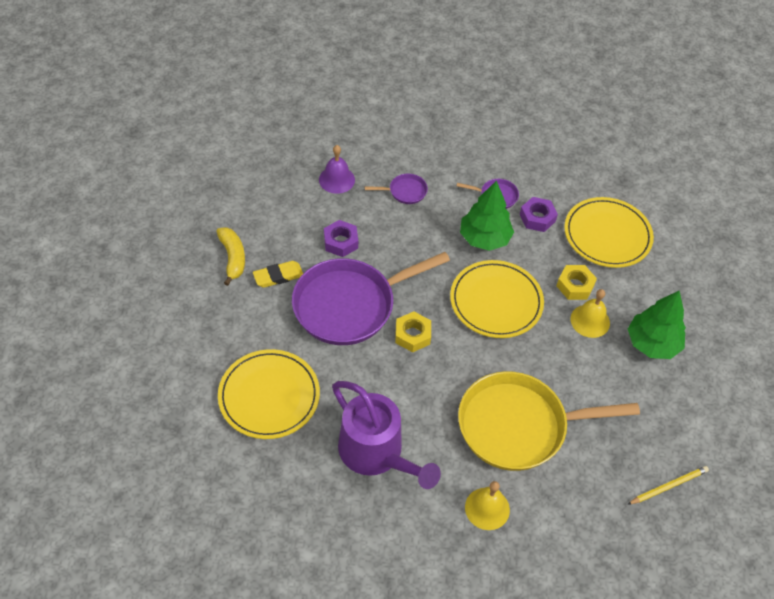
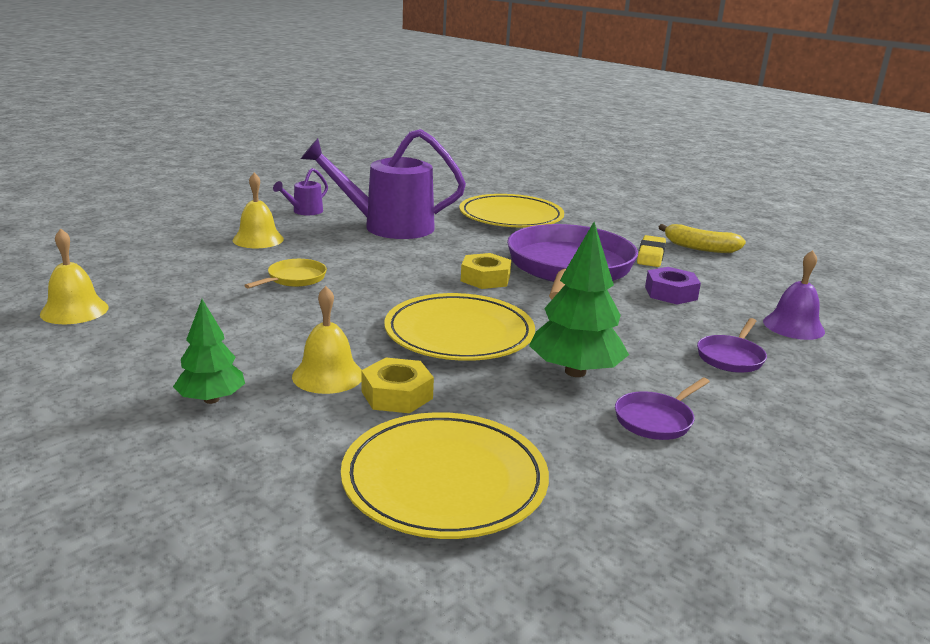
camera: 130 degrees right, 30 degrees down
yellow pan [458,371,640,471] -> yellow pan [244,259,327,289], size x0.41
purple nut [520,197,558,232] -> none
yellow pencil [627,466,709,505] -> yellow bell [40,229,109,324]
green tree [628,291,686,359] -> green tree [173,299,245,404], size x0.63
none -> purple watering can [273,168,328,215]

